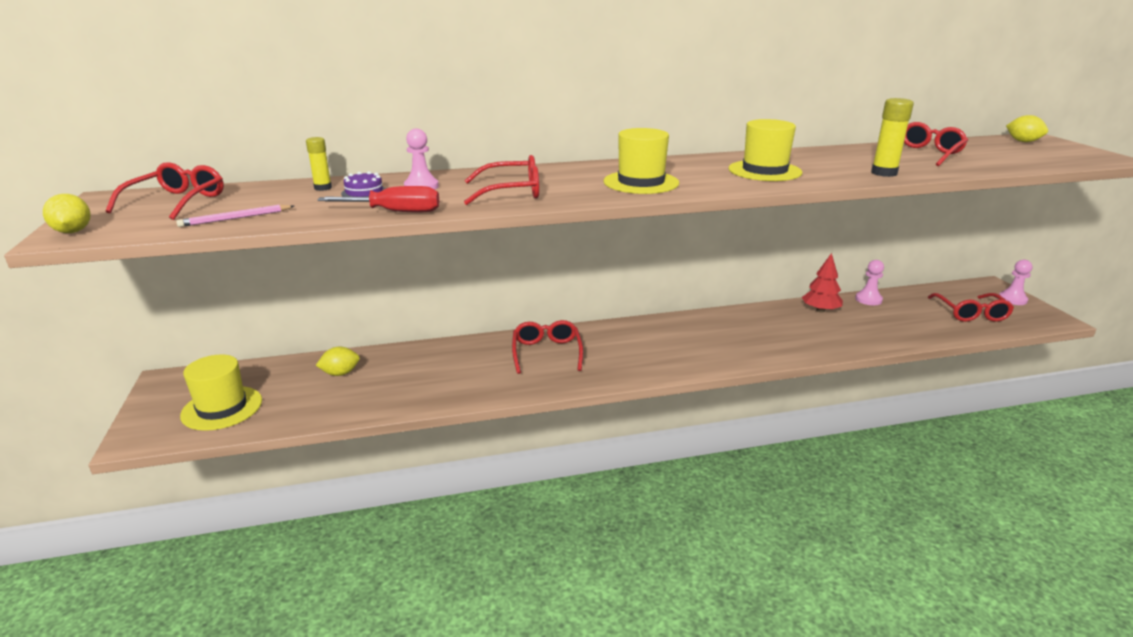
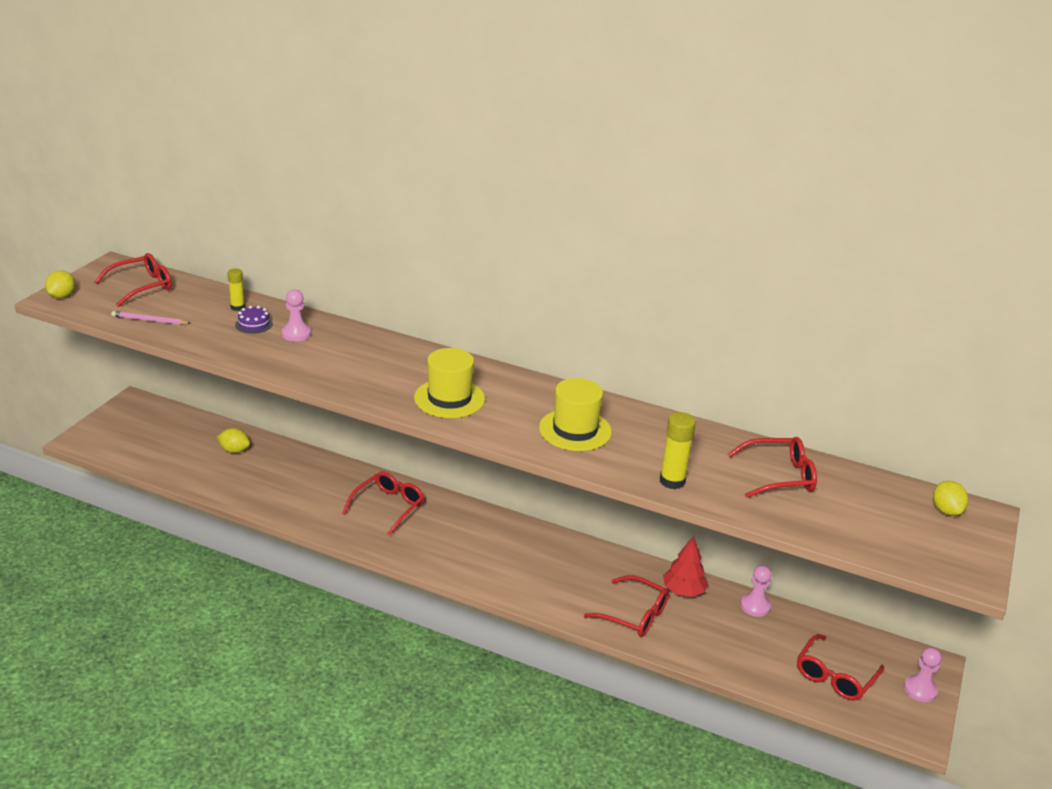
camera: 35 degrees right, 5 degrees up
yellow hat [180,354,262,431] -> none
red screwdriver [318,186,439,212] -> none
red glasses [464,155,539,205] -> red glasses moved to [584,575,669,637]

